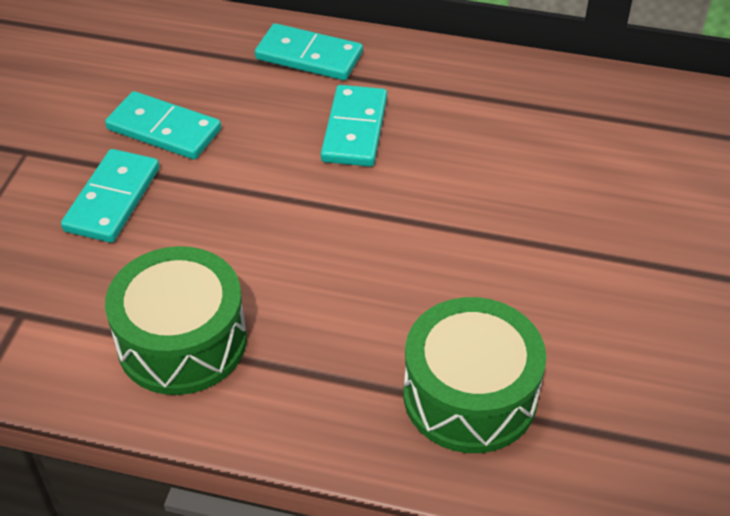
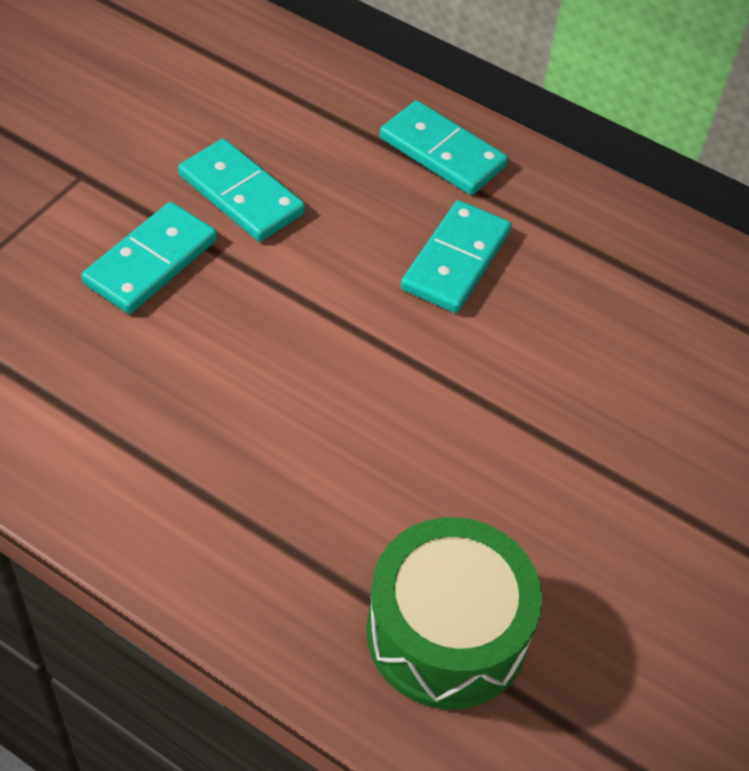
camera: 15 degrees right, 5 degrees up
green drum [105,246,247,395] -> none

